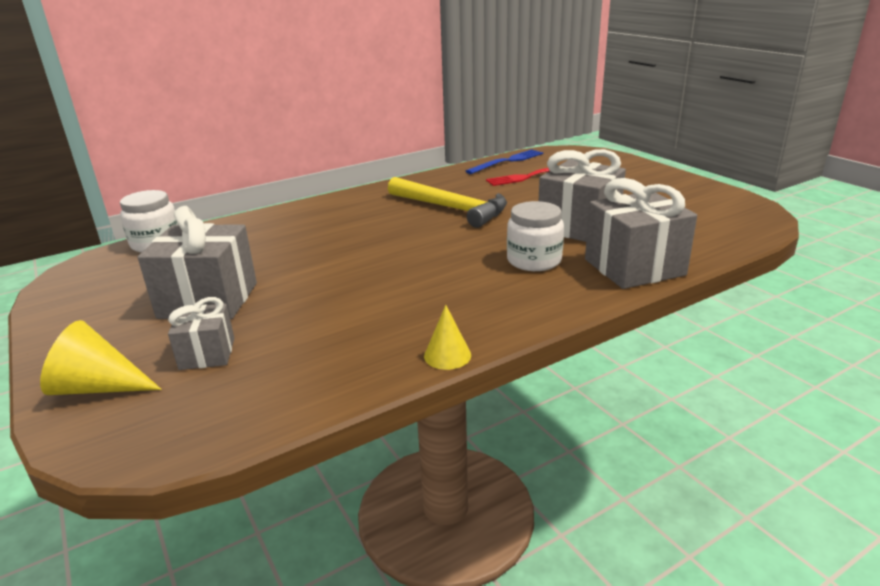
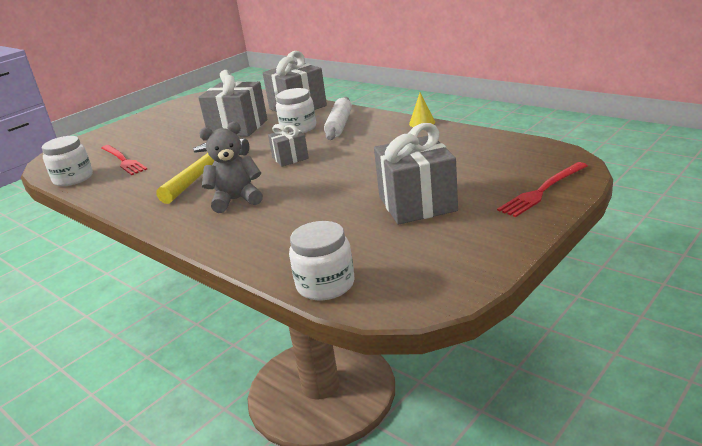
camera: 105 degrees left, 0 degrees up
yellow cone [40,320,162,395] -> red fork [497,162,588,217]
grey gift [168,297,234,370] -> grey gift moved to [268,124,309,167]
blue fork [466,149,543,174] -> white jar [42,136,93,186]
none -> grey teddy bear [199,122,263,213]
none -> white rolling pin [324,97,352,140]

